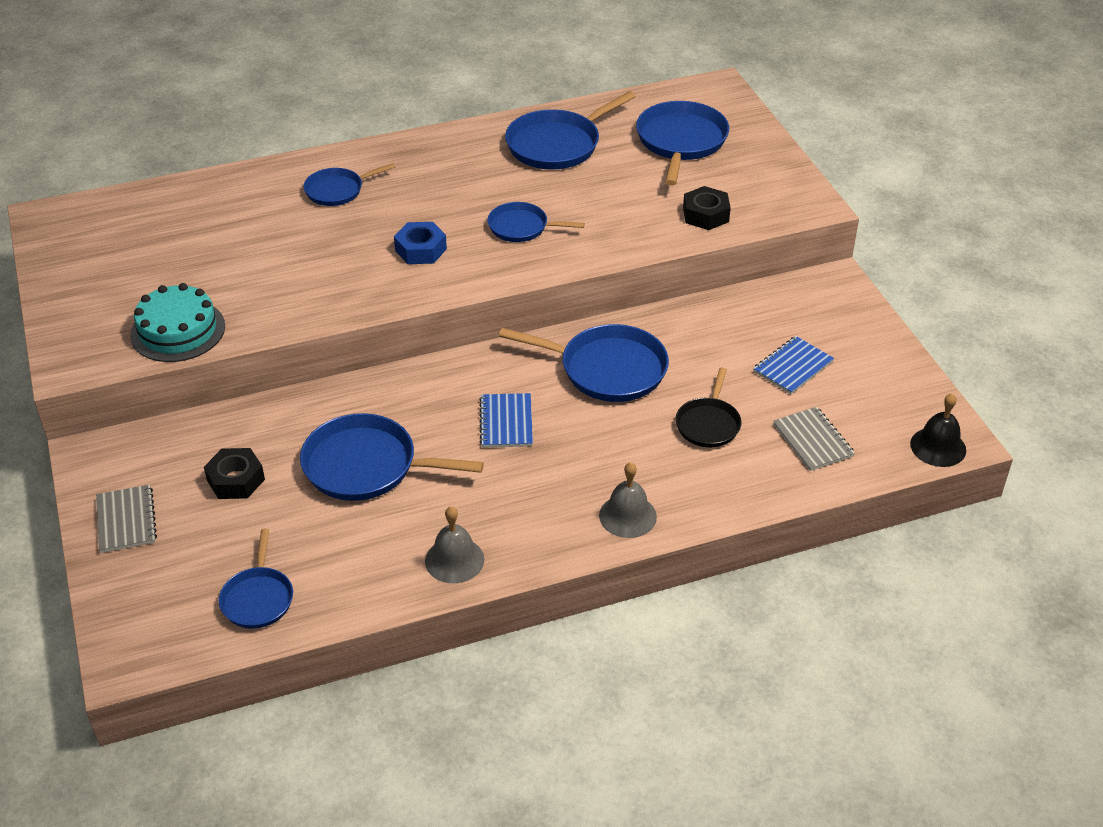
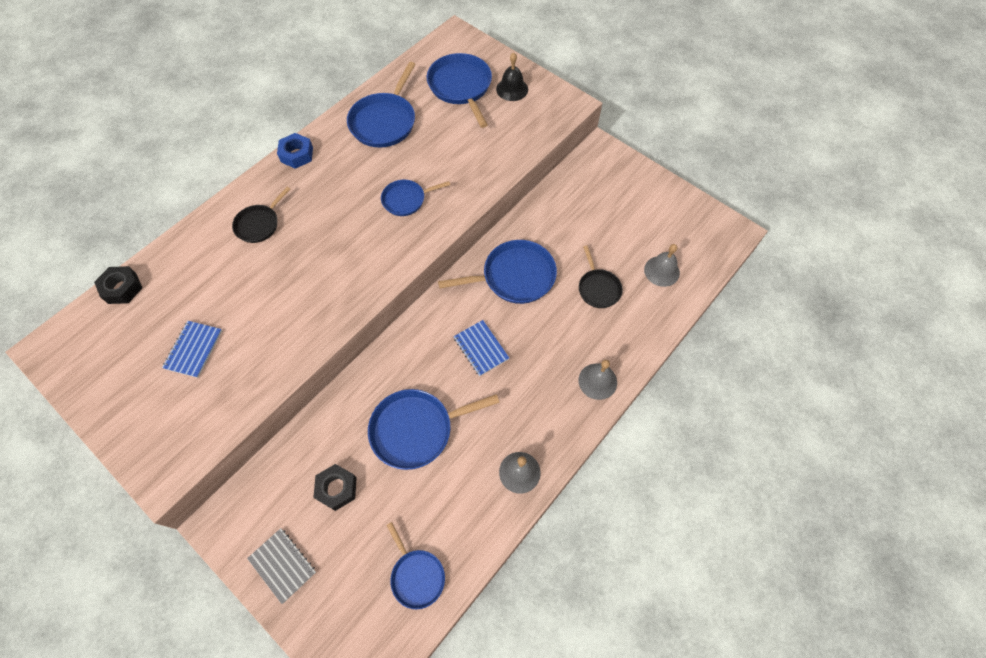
camera: 30 degrees left, 20 degrees up
turquoise cake [130,283,225,362] -> none
blue pan [303,163,395,206] -> black pan [232,187,290,243]
blue nut [394,222,447,264] -> blue nut moved to [277,133,313,169]
black nut [683,186,731,230] -> black nut moved to [94,266,142,304]
blue notebook [753,336,834,394] -> blue notebook moved to [162,321,222,378]
grey notebook [773,407,855,471] -> grey bell [644,244,680,287]
black bell [910,393,966,467] -> black bell moved to [496,52,528,101]

